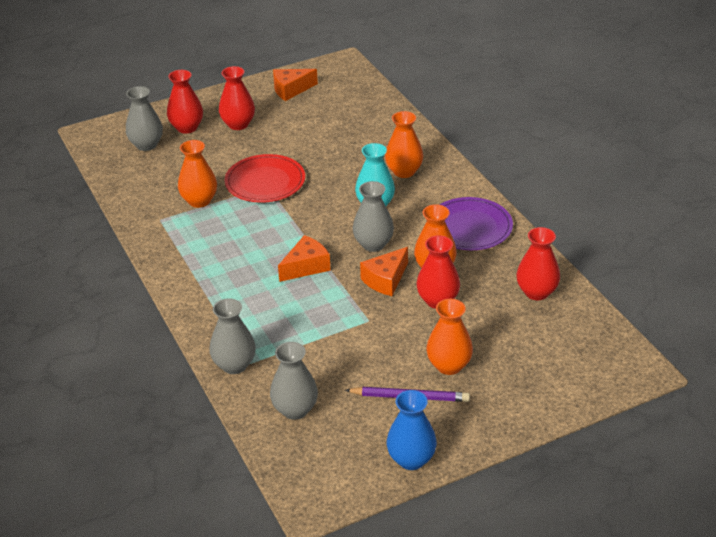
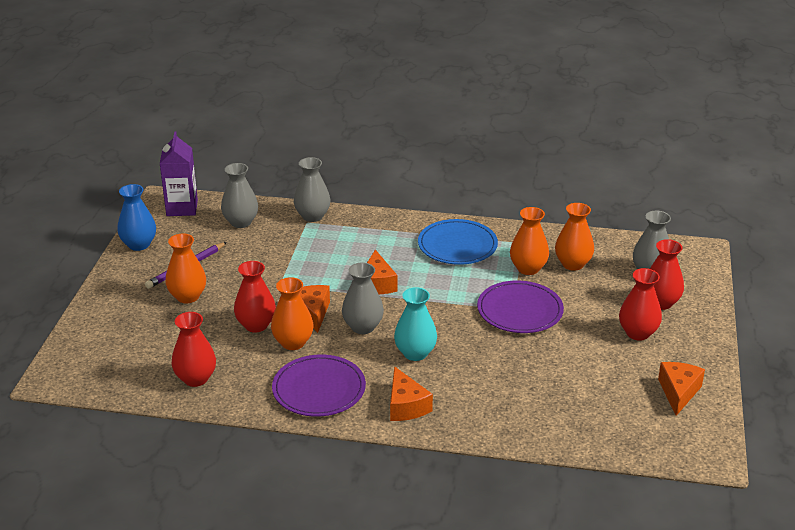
camera: 125 degrees right, 5 degrees down
red plate [224,154,305,203] -> purple plate [477,281,564,333]
orange vase [385,111,423,178] -> orange vase moved to [555,203,594,271]
none -> purple carton [160,131,198,216]
none -> orange cheese [390,366,433,421]
none -> blue plate [418,219,498,265]

